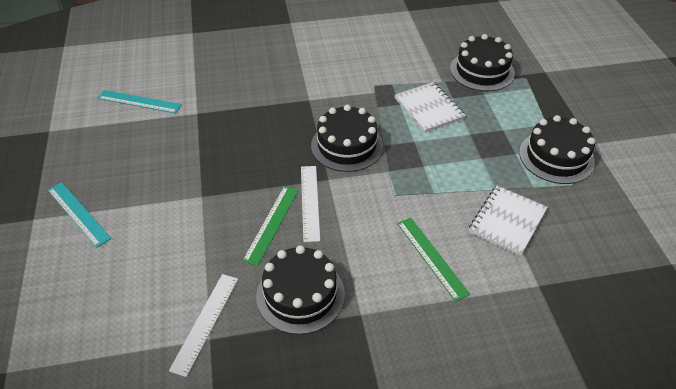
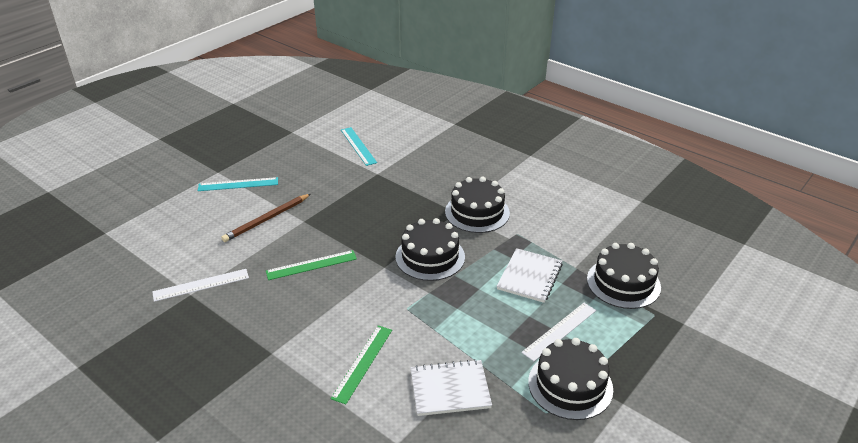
camera: 50 degrees right, 10 degrees down
turquoise ruler [48,182,111,248] -> turquoise ruler turned 75 degrees clockwise [198,177,278,191]
black cake [256,245,345,335] -> black cake moved to [445,177,510,233]
white ruler [301,166,320,242] -> white ruler moved to [521,303,596,361]
none -> brown pencil [221,194,310,242]

